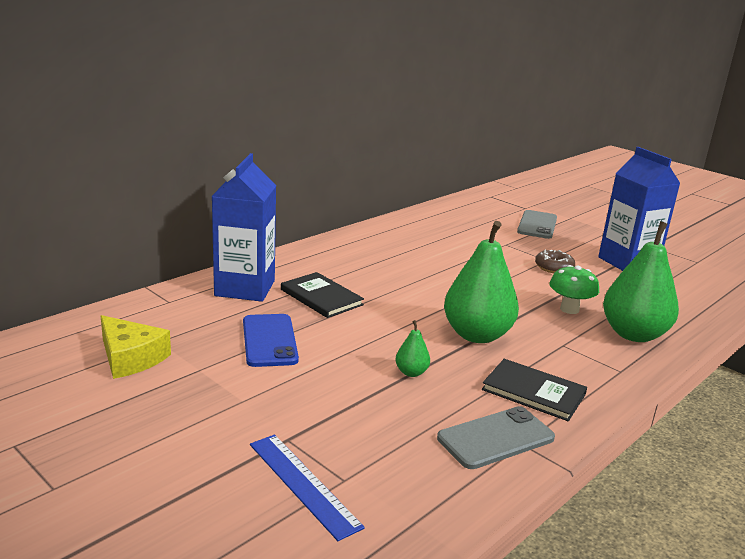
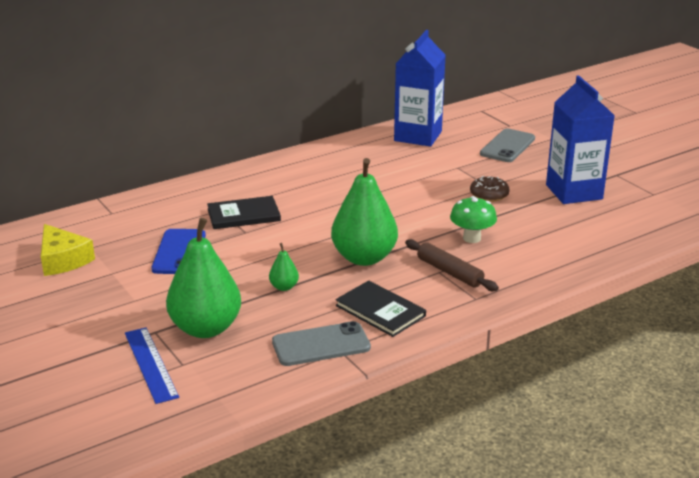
camera: 15 degrees right, 5 degrees up
blue carton [212,153,276,302] -> blue carton moved to [394,30,446,147]
black book [281,272,364,318] -> black book turned 75 degrees counterclockwise [207,196,281,229]
green pear [603,221,679,342] -> green pear moved to [166,218,241,338]
none -> brown rolling pin [405,239,499,291]

